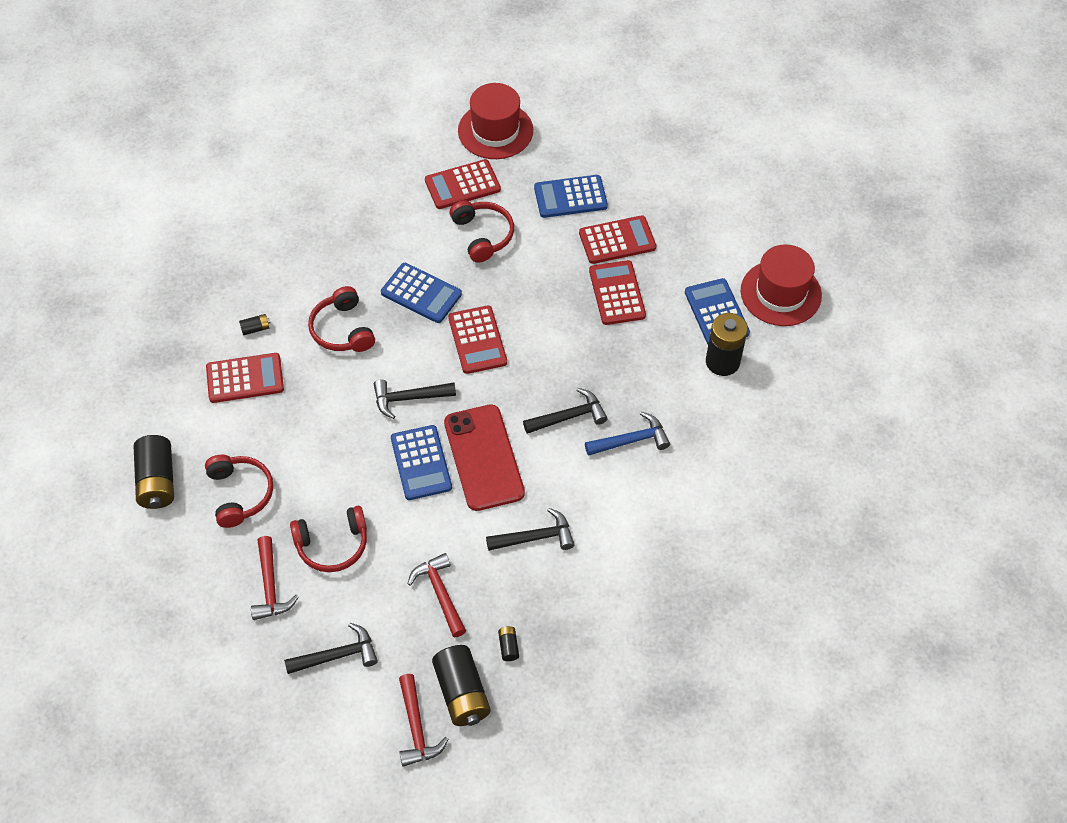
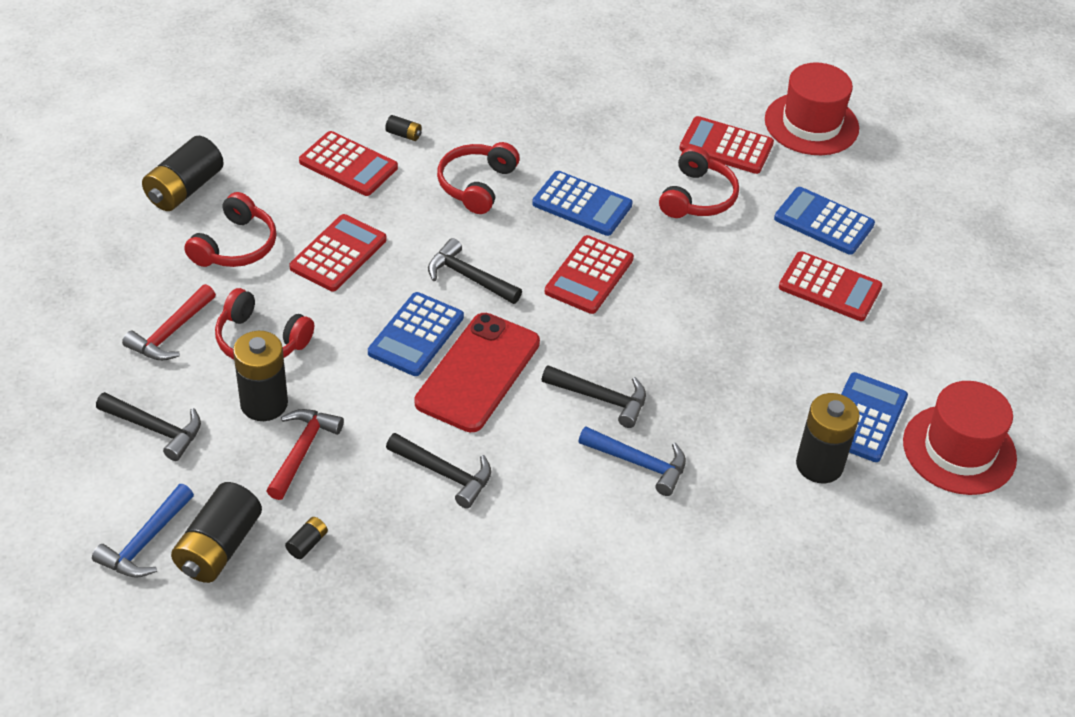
camera: 40 degrees right, 10 degrees down
blue calculator [381,263,462,323] -> blue calculator turned 45 degrees counterclockwise [532,171,633,236]
red hammer [399,674,448,767] -> blue hammer [92,484,194,578]
red calculator [589,260,646,325] -> red calculator moved to [289,214,387,291]
none -> black battery [233,331,288,421]

